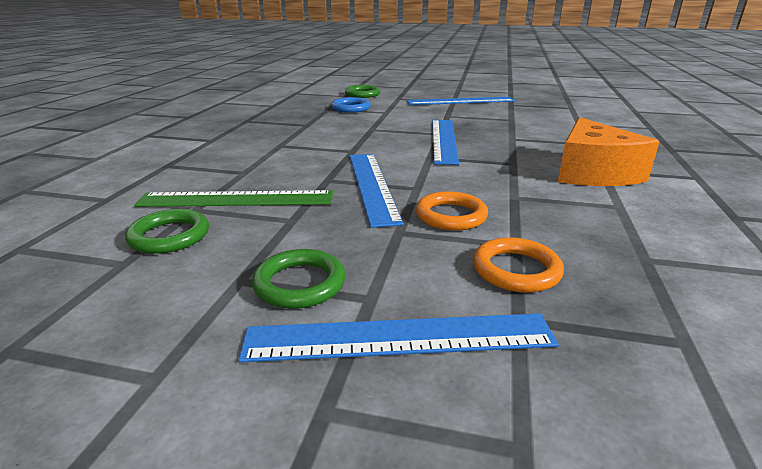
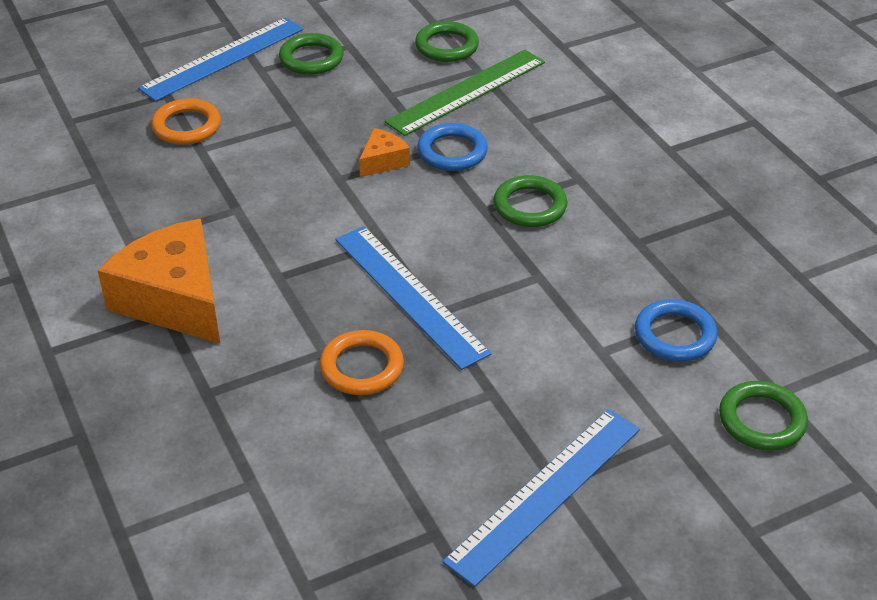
camera: 140 degrees right, 15 degrees up
blue ruler [350,154,404,228] -> orange cheese [359,128,410,177]
orange ring [416,191,488,231] -> orange ring moved to [320,330,404,395]
none -> blue ring [417,123,488,171]
none -> green ring [494,175,568,227]

